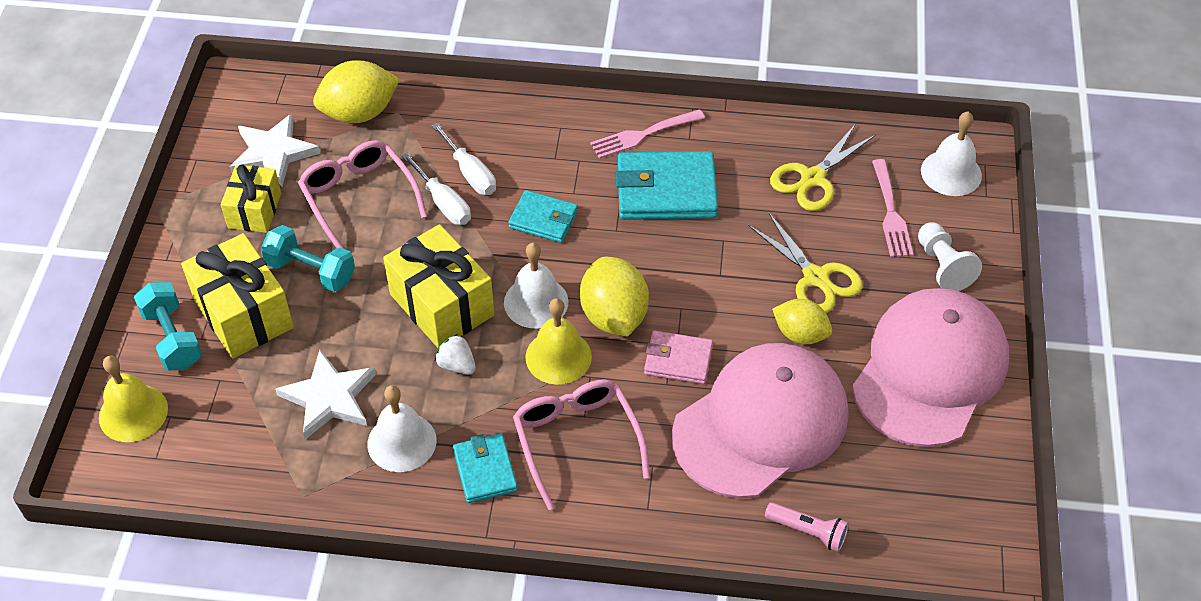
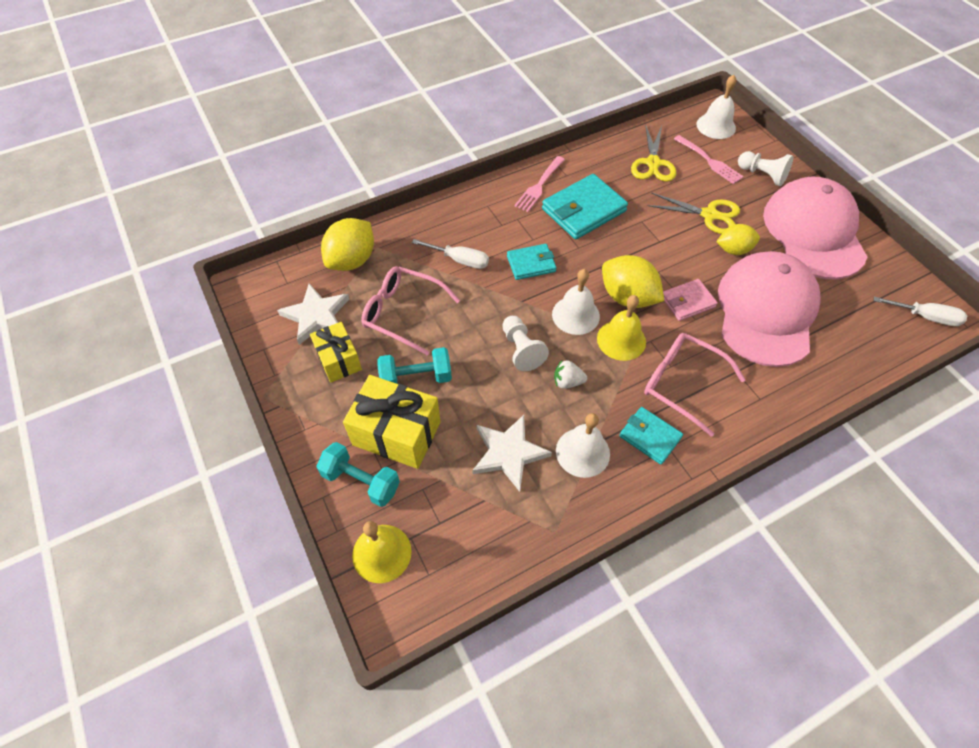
camera: 35 degrees left, 5 degrees up
yellow gift [383,224,495,348] -> white pawn [502,316,549,371]
white screwdriver [402,153,471,225] -> white screwdriver moved to [874,297,967,326]
pink flashlight [765,502,849,552] -> none

